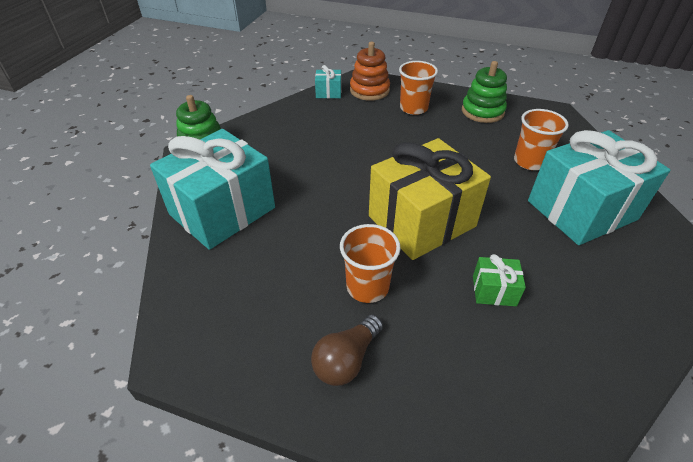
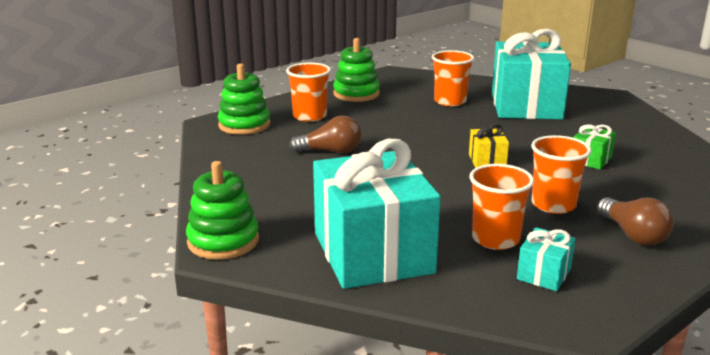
camera: 60 degrees left, 20 degrees down
turquoise gift [315,65,341,98] -> turquoise gift moved to [517,227,575,291]
orange stacking toy [350,42,390,101] -> green stacking toy [218,63,270,135]
yellow gift [369,138,491,260] -> yellow gift [469,124,509,168], size x0.42
none -> brown light bulb [289,115,361,153]
none -> orange cup [469,164,534,250]

